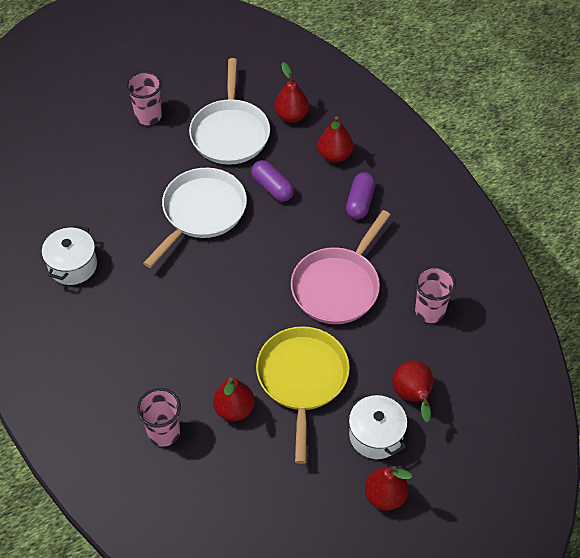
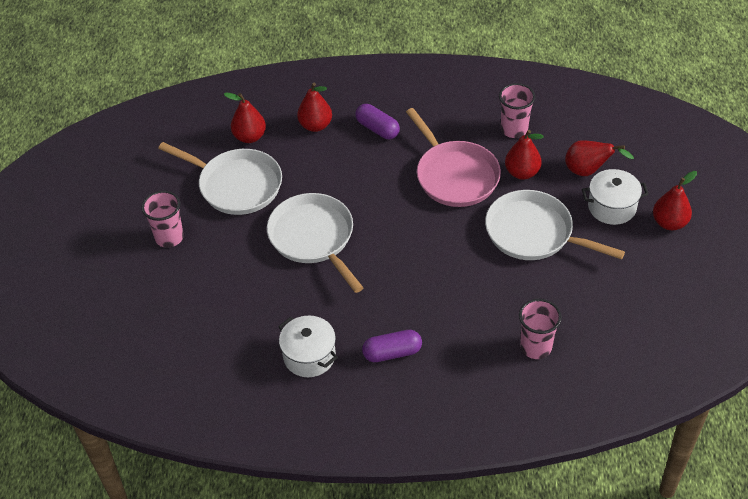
camera: 60 degrees left, 5 degrees down
red pear [213,377,255,421] -> red pear moved to [505,130,544,180]
purple capsule [251,160,294,202] -> purple capsule moved to [362,330,422,362]
yellow pan [256,326,350,464] -> white pan [485,190,625,260]

